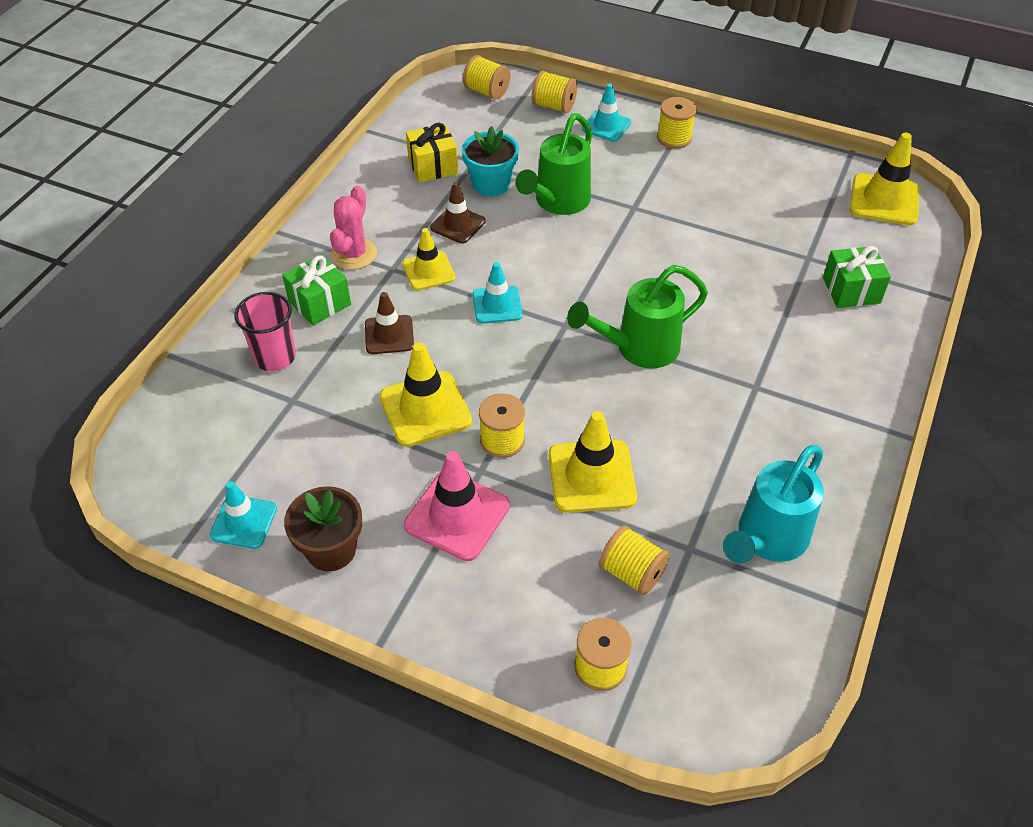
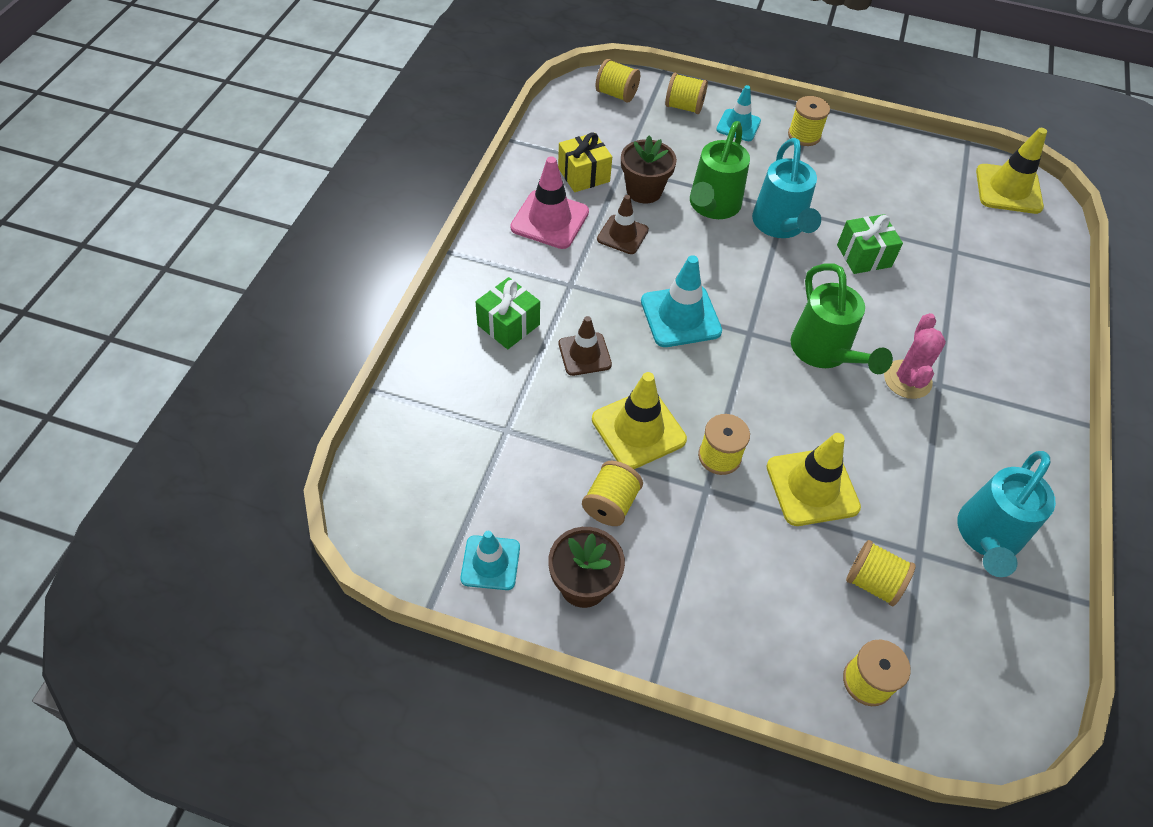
camera: 10 degrees left, 5 degrees up
pink cup [234,292,296,371] -> none
pink cactus [330,185,377,270] -> pink cactus moved to [884,313,946,399]
yellow traffic cone [402,228,456,291] -> none
pink traffic cone [404,451,510,561] -> pink traffic cone moved to [510,156,589,249]
turquoise flower pot [462,126,519,196] -> brown flower pot [621,136,677,203]
turquoise traffic cone [473,262,523,324] -> turquoise traffic cone [641,255,722,347], size x1.53
green watering can [567,265,708,369] -> green watering can turned 75 degrees counterclockwise [791,263,893,374]
green gift [823,246,891,308] -> green gift moved to [837,214,903,274]
none -> yellow spool [582,461,643,526]
none -> turquoise watering can [752,138,821,238]

